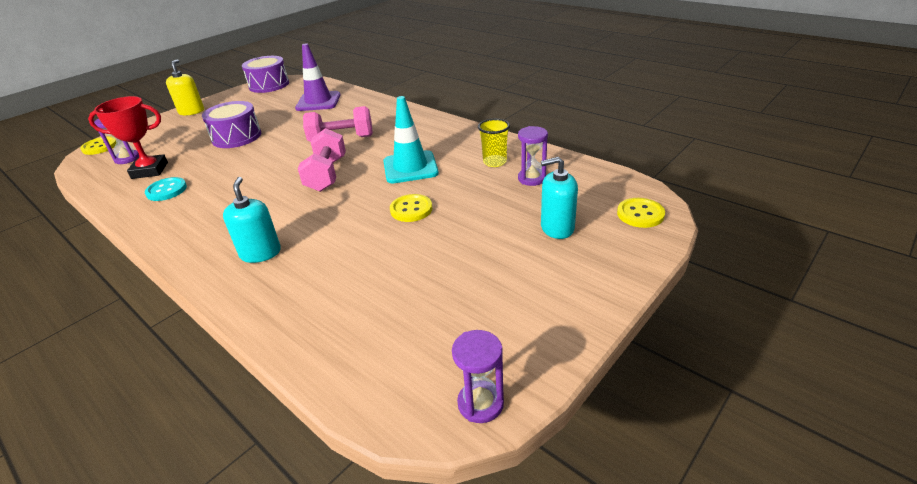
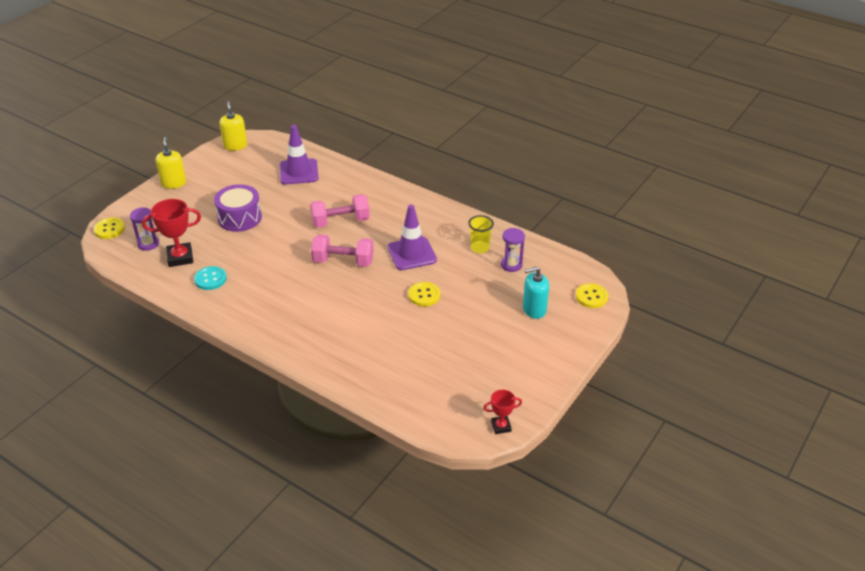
camera: 10 degrees left, 5 degrees up
turquoise soap dispenser [223,177,281,263] -> none
purple drum [242,56,289,93] -> yellow soap dispenser [219,101,247,151]
pink dumbbell [298,128,346,192] -> pink dumbbell turned 75 degrees counterclockwise [311,235,374,267]
turquoise traffic cone [383,96,439,183] -> purple traffic cone [388,205,437,270]
purple hourglass [452,330,504,423] -> red trophy [483,390,522,434]

